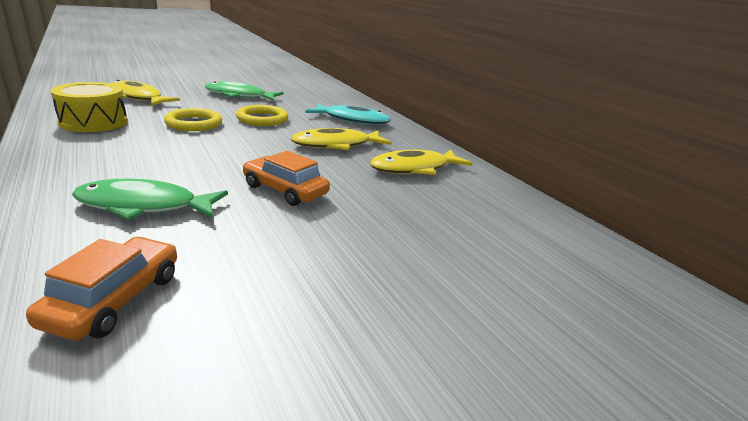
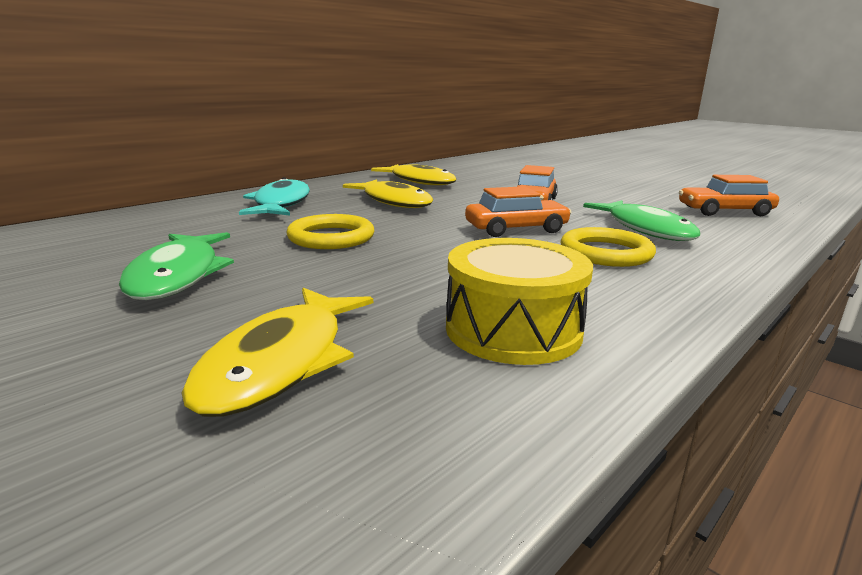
camera: 105 degrees left, 5 degrees down
yellow ring [164,108,222,131] -> yellow ring moved to [561,227,656,267]
none -> orange car [465,186,572,237]

